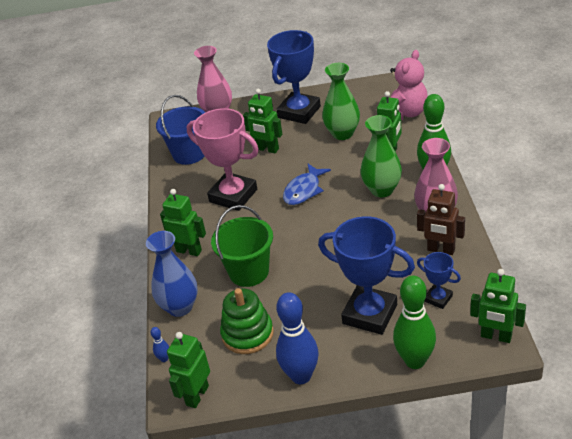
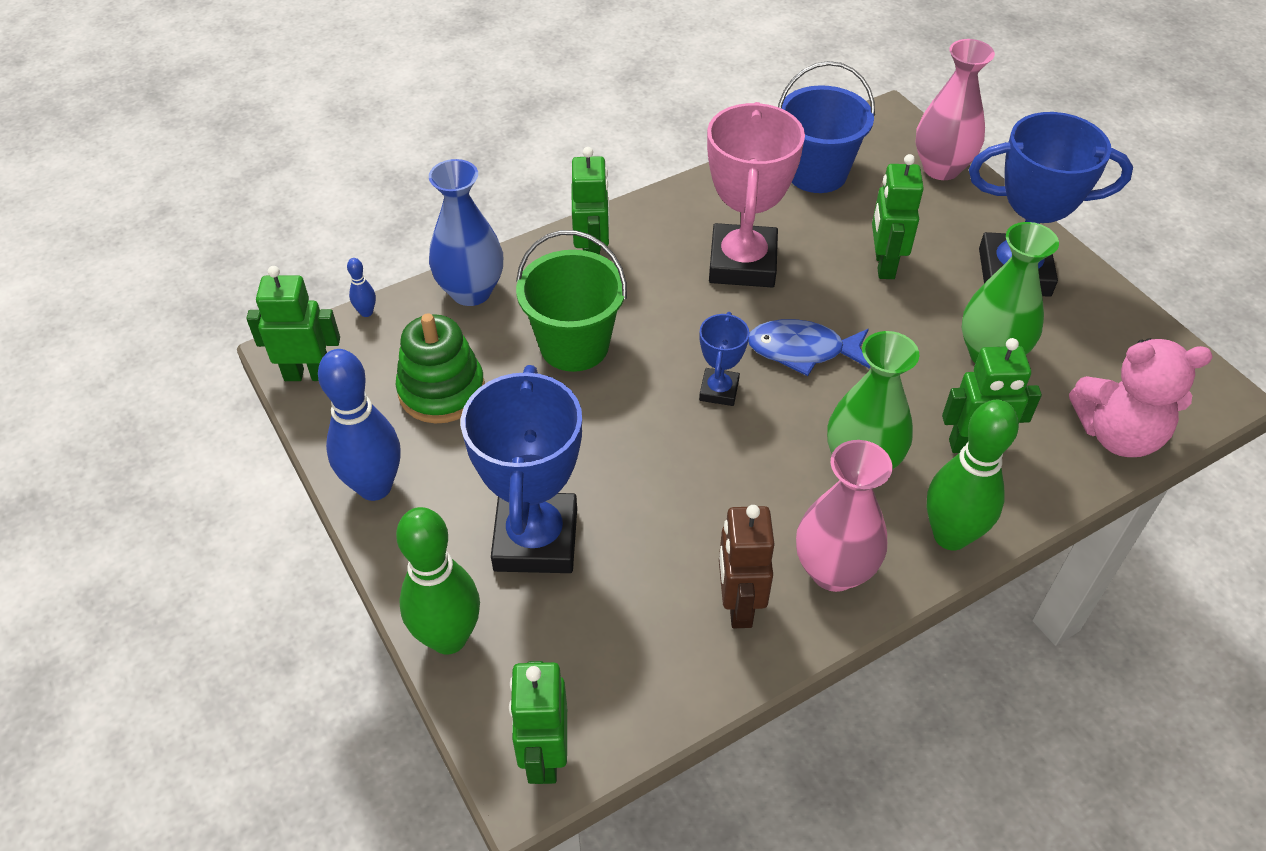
camera: 60 degrees right, 10 degrees up
blue trophy [417,252,461,309] -> blue trophy moved to [699,312,749,406]

